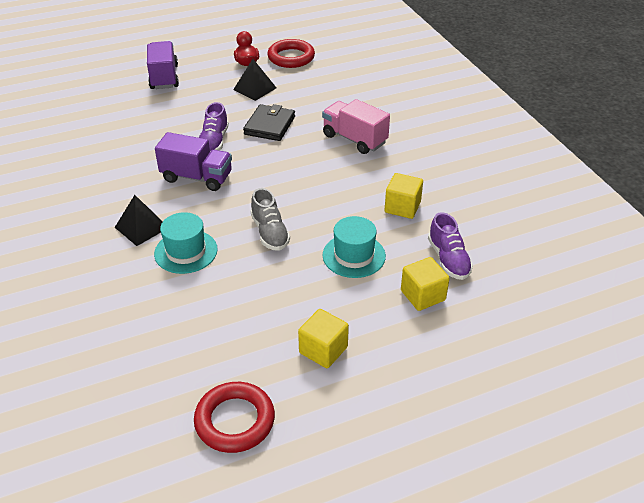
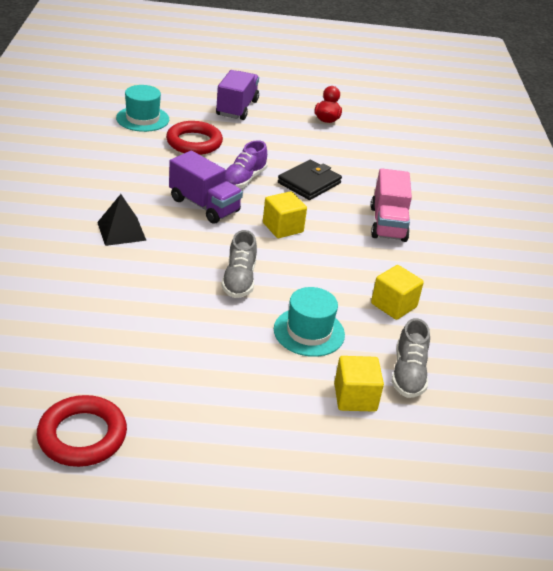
camera: 20 degrees right, 5 degrees down
turquoise hat [154,212,218,274] -> turquoise hat moved to [116,85,169,132]
black pyramid [233,59,276,101] -> none
red ring [267,39,315,68] -> red ring moved to [166,121,223,155]
yellow cube [298,309,349,368] -> yellow cube moved to [263,191,307,238]
pink truck [322,99,390,154] -> pink truck turned 150 degrees counterclockwise [371,168,412,242]
purple shoe [428,212,473,280] -> grey shoe [392,318,430,398]

